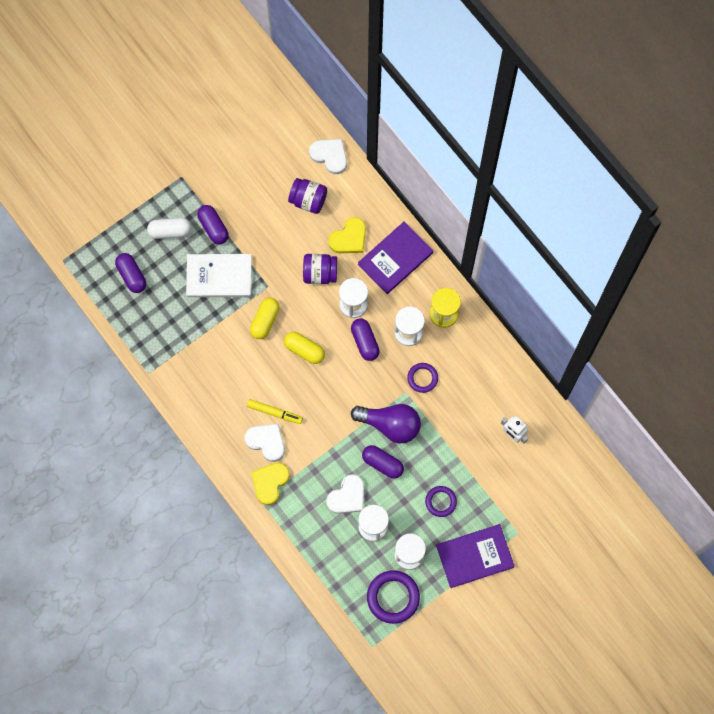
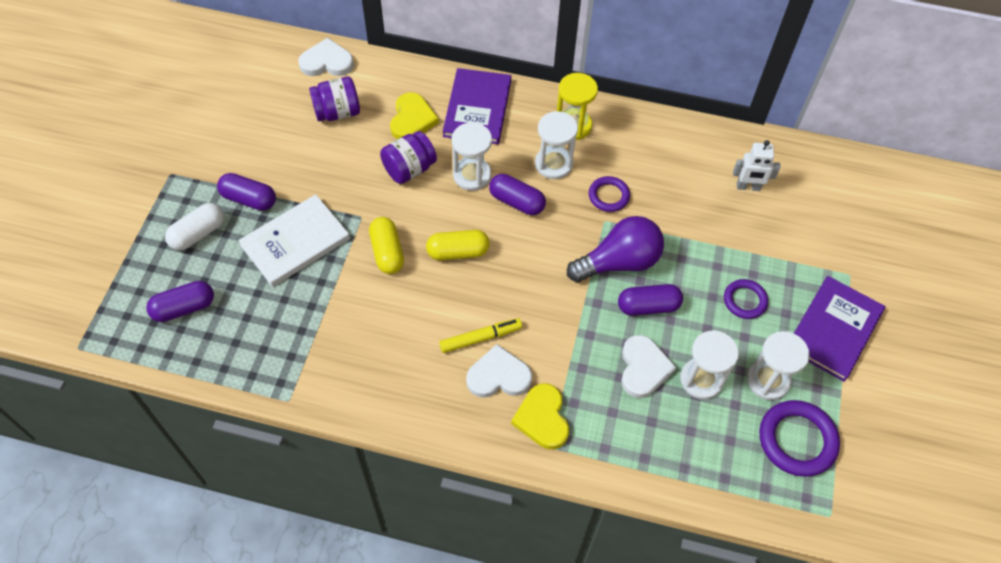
camera: 40 degrees left, 15 degrees down
purple capsule [115,253,146,293] -> purple capsule turned 45 degrees counterclockwise [146,281,214,322]

